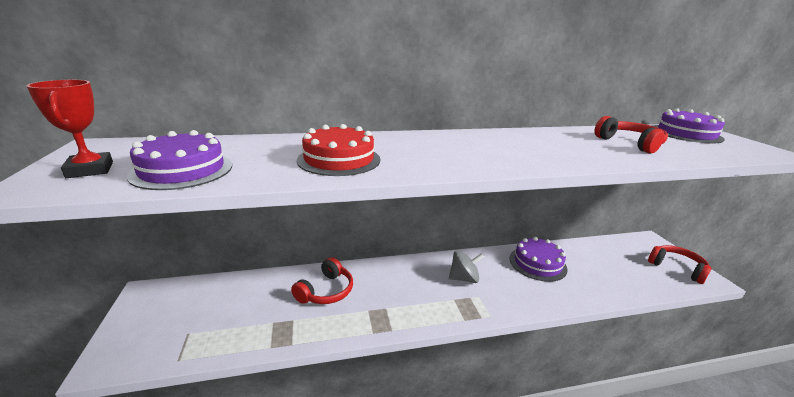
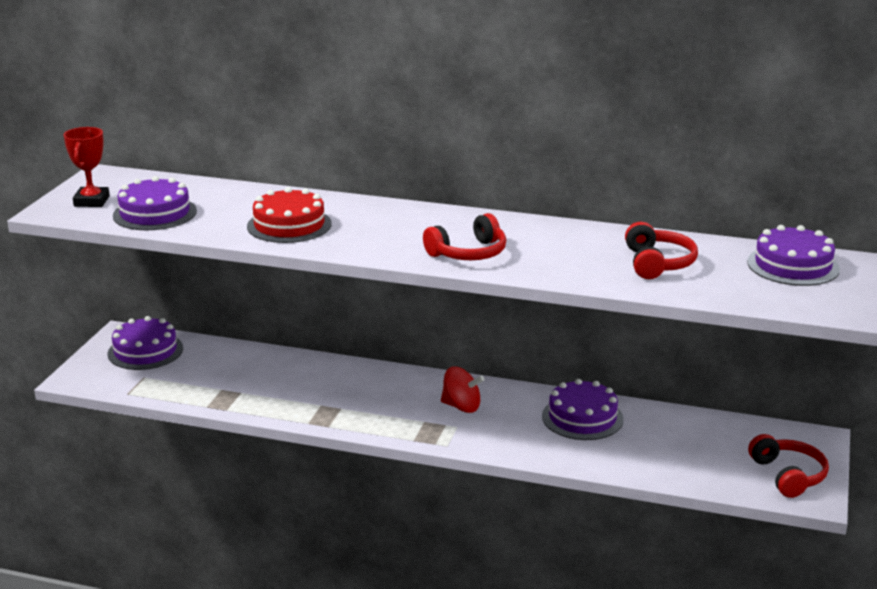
camera: 30 degrees right, 0 degrees up
red headphones [291,257,353,304] -> red headphones moved to [423,213,506,260]
grey spinning top [449,251,484,283] -> red spinning top [441,367,484,413]
none -> purple cake [108,316,183,370]

